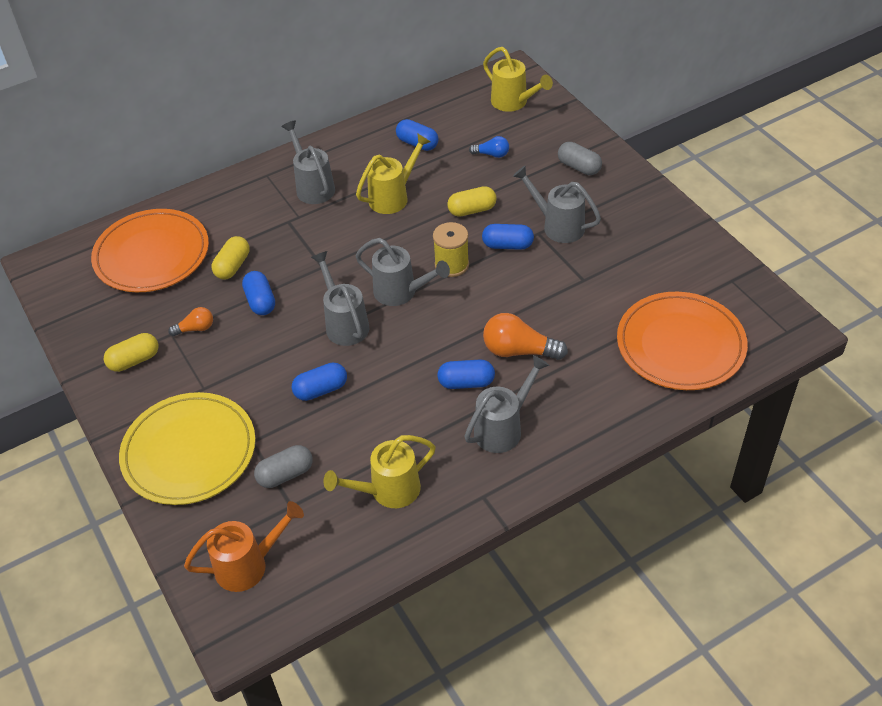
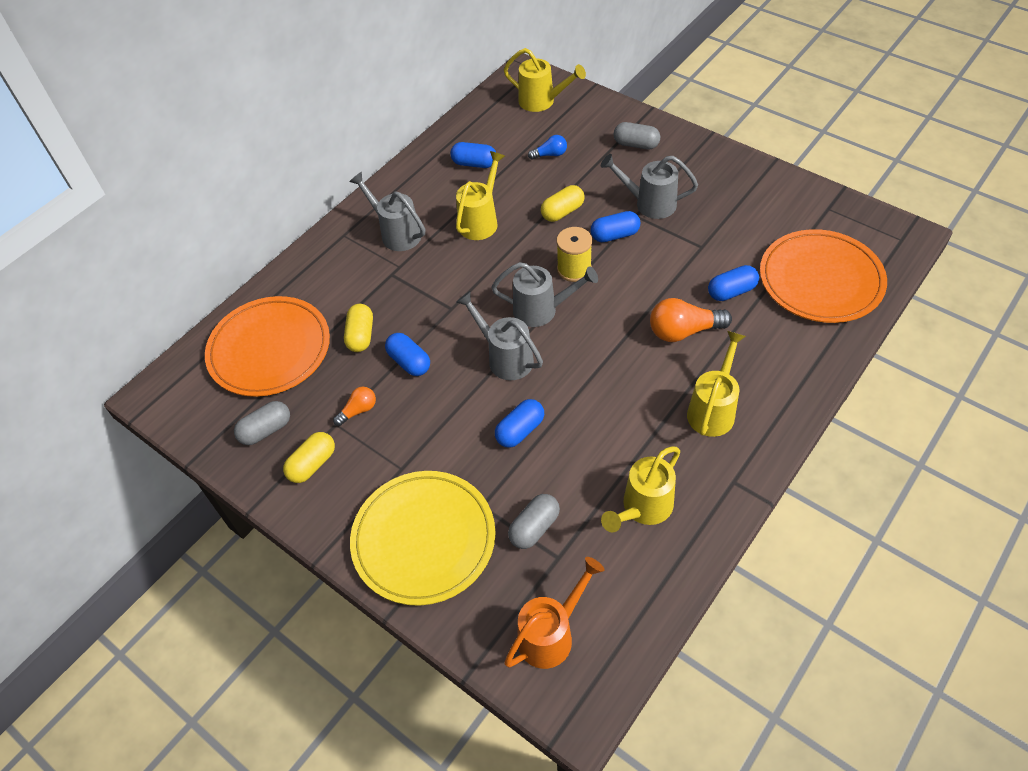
camera: 20 degrees left, 5 degrees up
blue capsule [437,360,495,389] -> blue capsule moved to [708,265,759,301]
grey watering can [464,355,550,453] -> yellow watering can [687,331,746,437]
none -> grey capsule [234,401,290,445]

